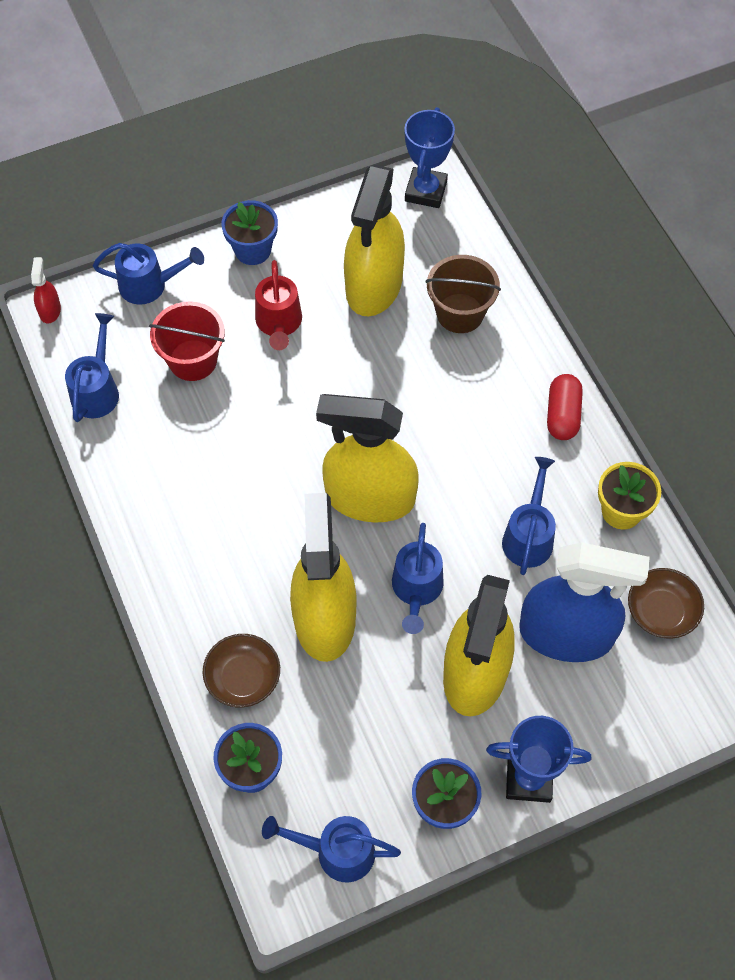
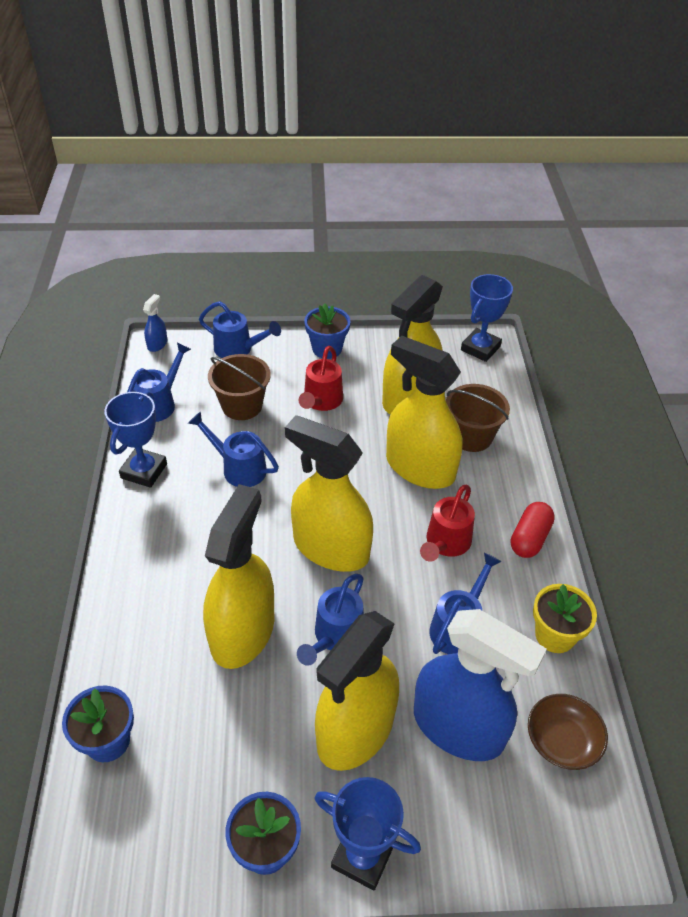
camera: 20 degrees right, 15 degrees down
red spray bottle [31,257,61,324] -> blue spray bottle [143,294,167,352]
red bucket [149,301,225,381] -> brown bucket [208,354,271,420]
brown bowl [203,634,280,707] -> none
blue watering can [262,816,401,882] -> blue watering can moved to [188,412,279,487]
none -> blue trophy [105,391,167,488]
none -> yellow spray bottle [386,336,463,489]
none -> red watering can [420,485,475,562]

